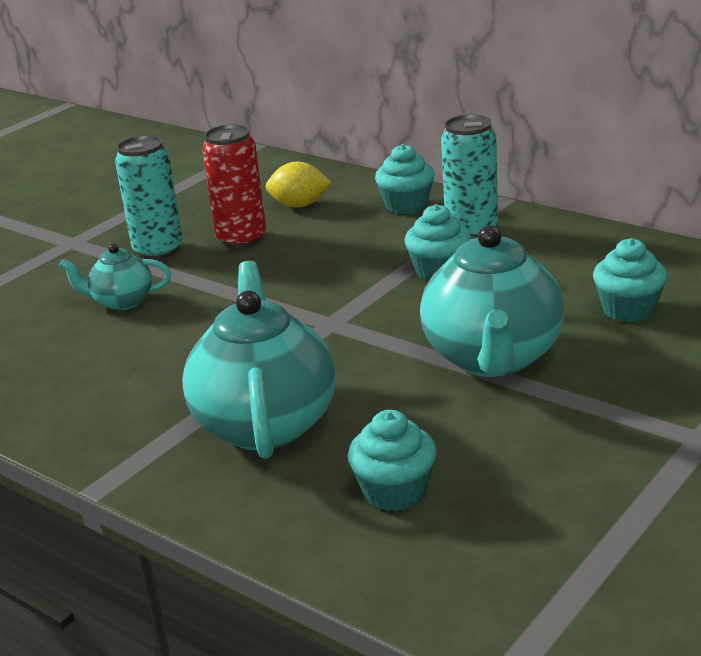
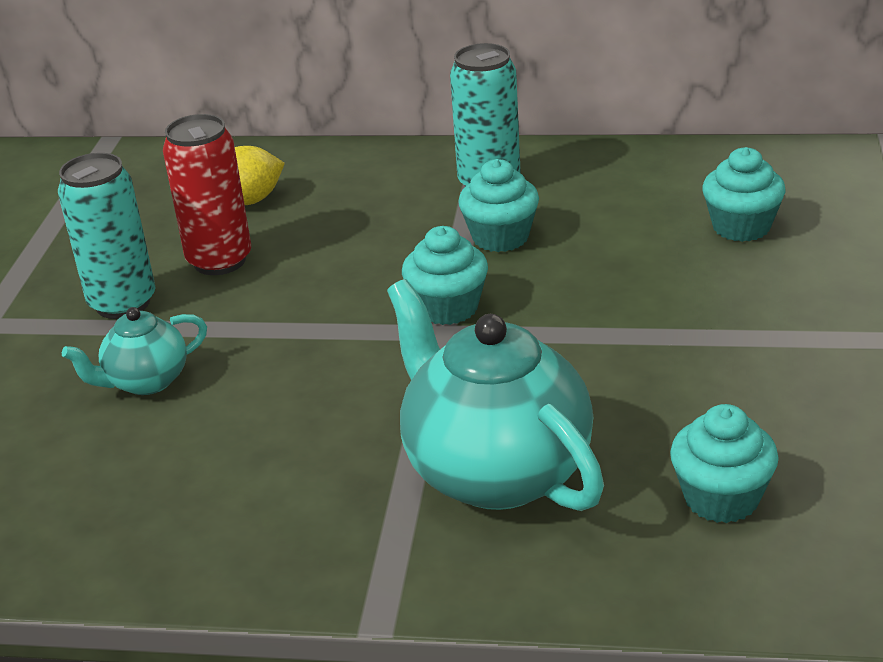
camera: 30 degrees left, 5 degrees up
turquoise cupcake [375,144,434,214] -> turquoise cupcake moved to [402,226,488,325]
turquoise teapot [420,225,564,377] -> none

